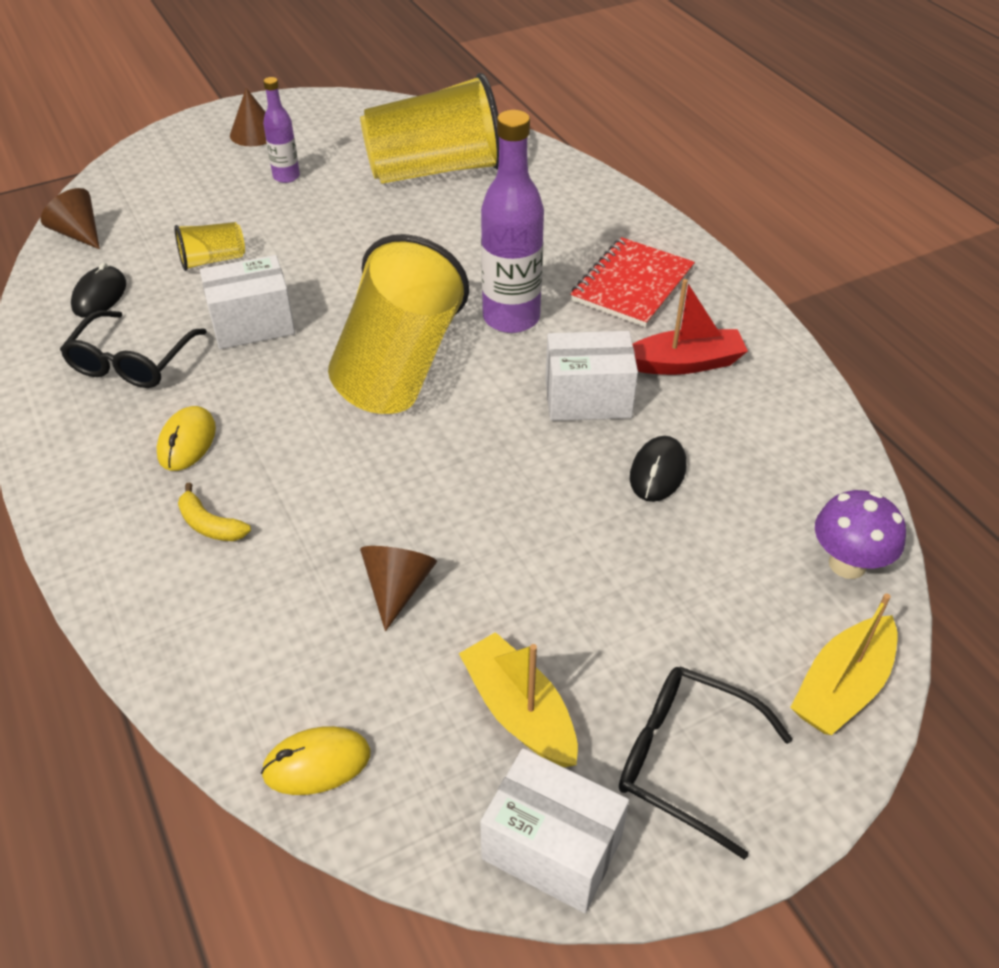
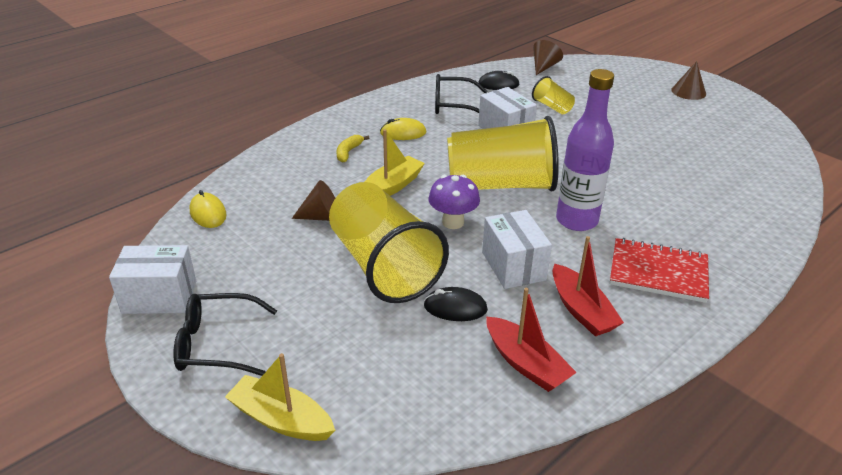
camera: 75 degrees right, 10 degrees down
purple bottle [263,77,300,183] -> none
yellow cup [360,73,499,184] -> yellow cup moved to [329,182,449,303]
yellow boat [459,632,578,767] -> yellow boat moved to [365,129,425,196]
white box [480,748,629,913] -> white box turned 75 degrees clockwise [109,245,196,314]
black glasses [619,666,793,859] -> black glasses turned 105 degrees counterclockwise [173,293,277,376]
purple mushroom [815,490,906,579] -> purple mushroom moved to [428,175,480,229]
none -> red boat [486,288,577,392]

